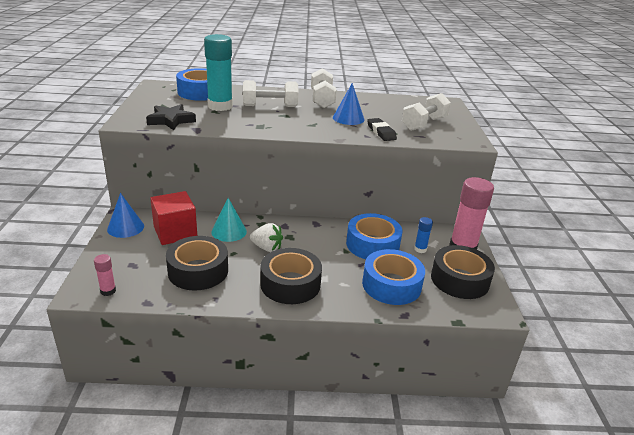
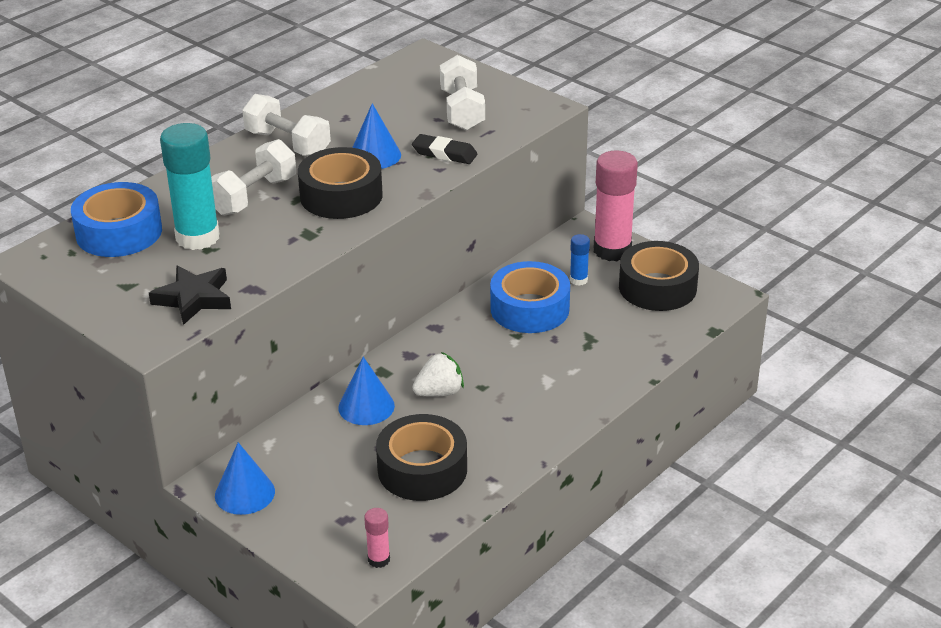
camera: 45 degrees left, 5 degrees up
red cube [150,191,197,245] -> none
turquoise cone [211,198,247,242] -> blue cone [338,357,395,425]
black tape [260,248,322,304] -> black tape moved to [298,147,383,219]
blue tape [362,249,425,305] -> none

